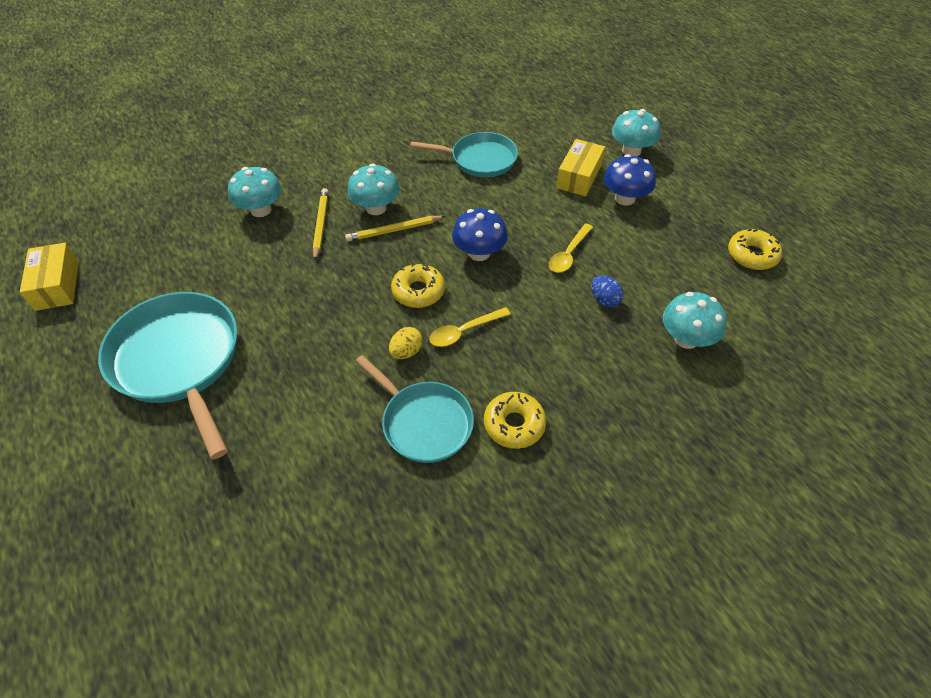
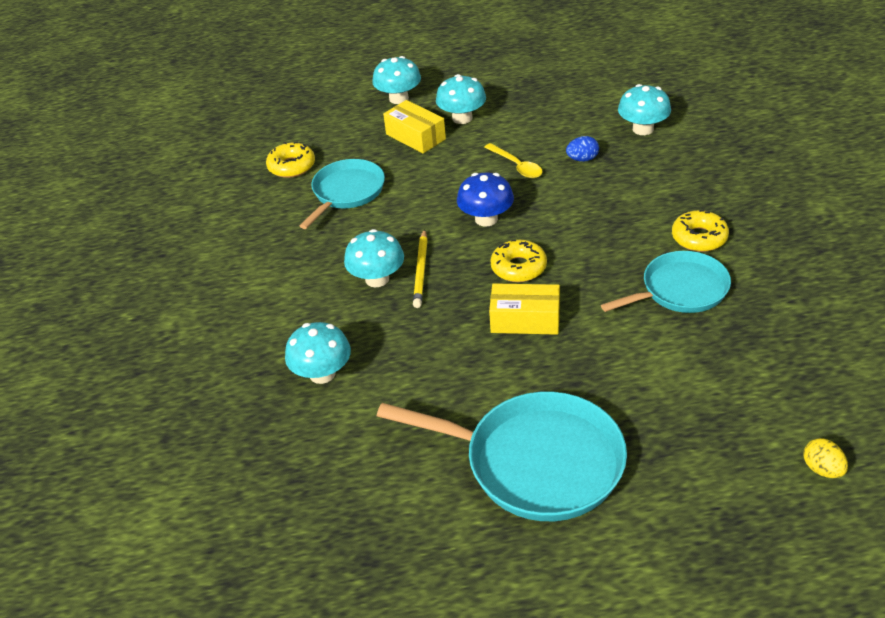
camera: 65 degrees left, 10 degrees down
yellow box [20,243,79,311] -> yellow box moved to [489,283,560,335]
turquoise pan [98,292,238,459] -> turquoise pan turned 150 degrees counterclockwise [377,392,627,521]
yellow pencil [313,188,329,260] -> none
yellow egg [389,327,423,359] -> yellow egg moved to [804,438,848,478]
yellow spoon [429,307,511,347] -> none
blue mushroom [604,154,656,206] -> turquoise mushroom [436,74,486,124]
yellow donut [728,229,782,270] -> yellow donut moved to [266,142,315,178]

